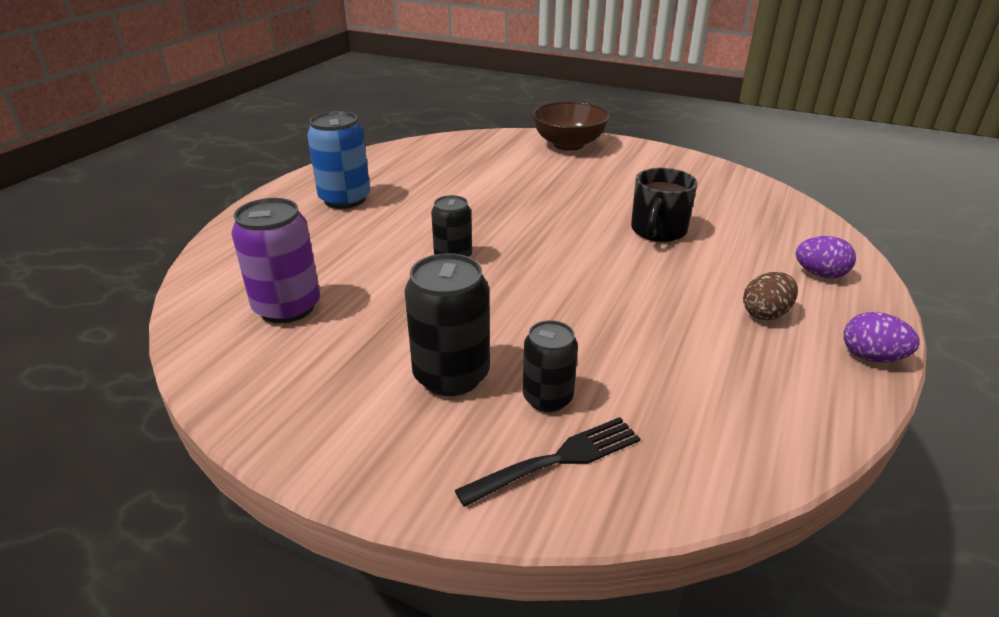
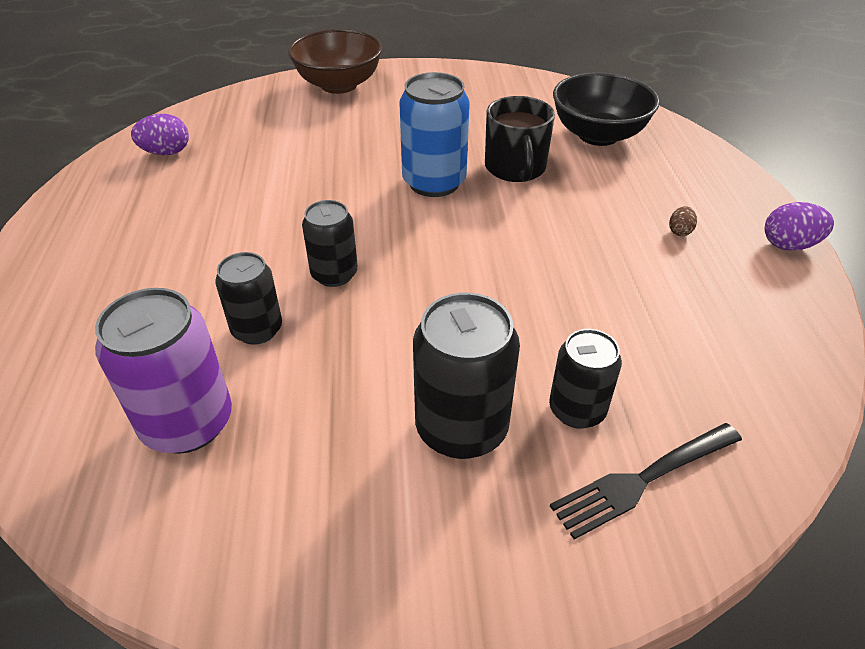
camera: 30 degrees left, 10 degrees up
blue can [307,111,370,209] -> blue can moved to [399,72,470,197]
black fork [455,417,641,507] -> black fork turned 150 degrees counterclockwise [550,423,742,540]
brown egg [743,272,798,320] -> brown egg [669,206,697,236], size x0.56
purple egg [796,236,856,278] -> purple egg moved to [131,114,189,155]
none -> black can [215,252,282,345]
none -> black bowl [553,72,660,146]

